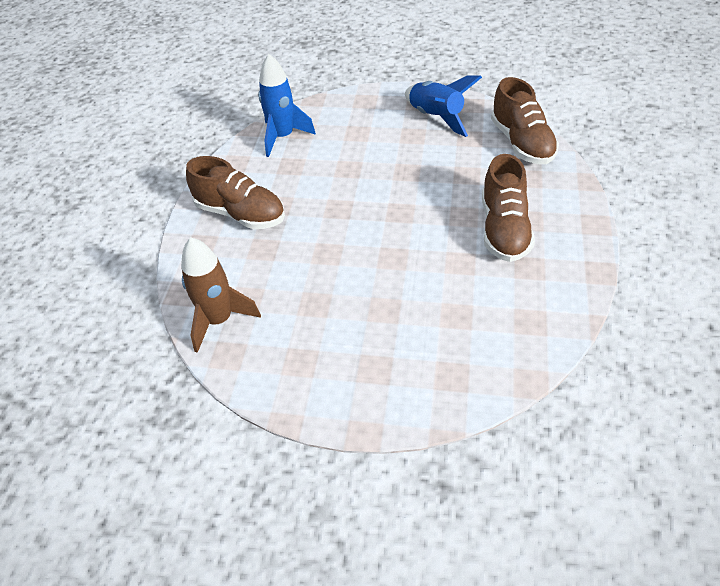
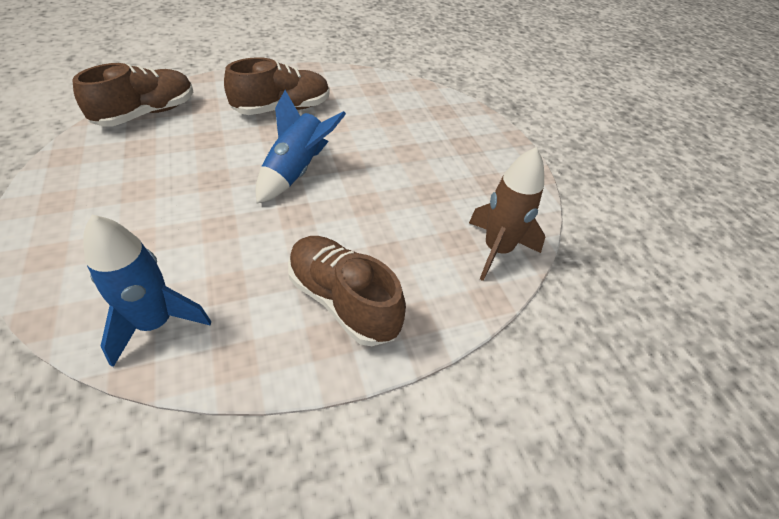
camera: 125 degrees left, 0 degrees up
brown shoe [186,156,285,229] -> brown shoe turned 45 degrees counterclockwise [288,236,406,346]
blue rocket [405,75,482,137] -> blue rocket moved to [255,90,346,204]

